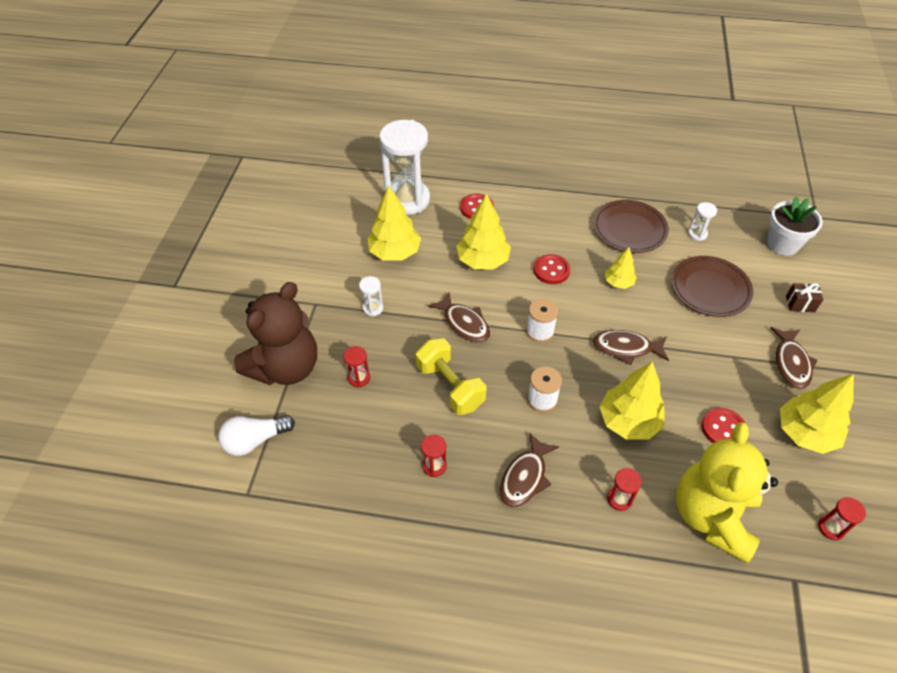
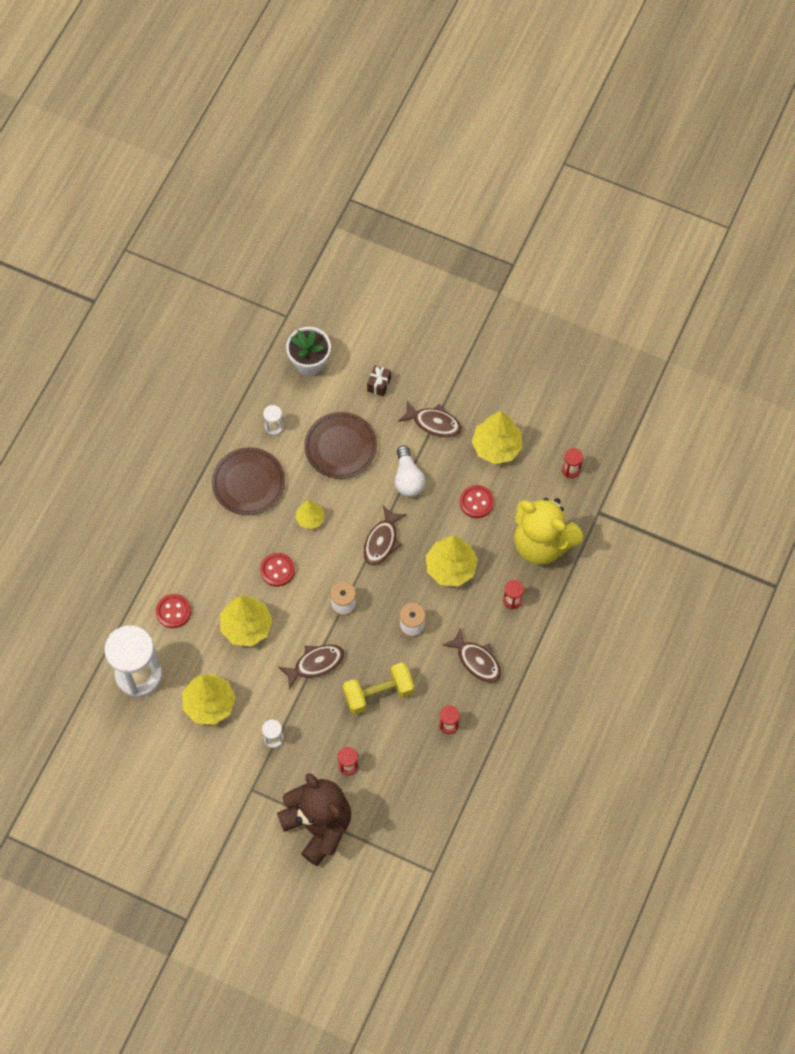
camera: 75 degrees left, 15 degrees up
white light bulb [218,415,295,456] -> white light bulb moved to [395,445,425,497]

